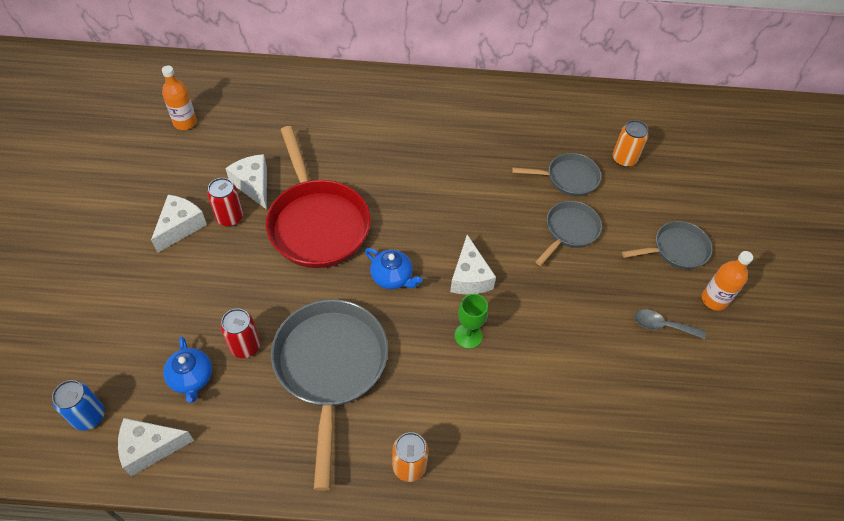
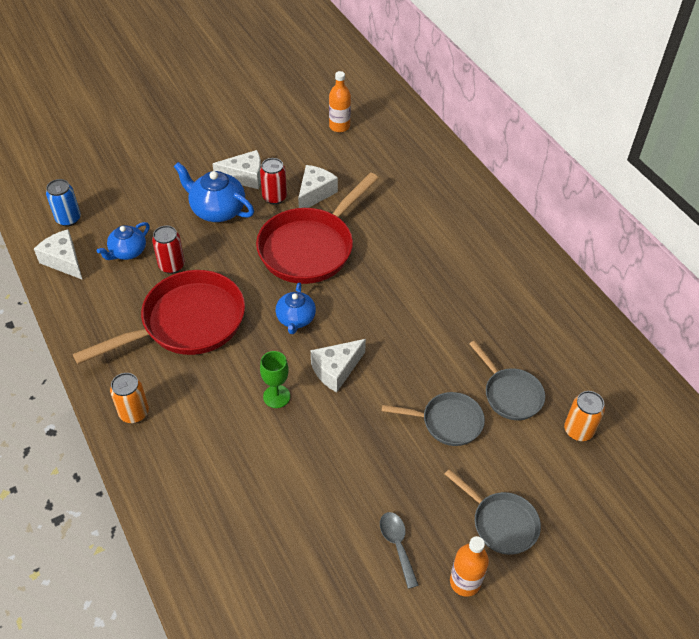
camera: 60 degrees right, 5 degrees down
grey pan [271,299,388,491] -> red pan [73,270,245,364]
none -> blue teapot [174,162,254,222]

